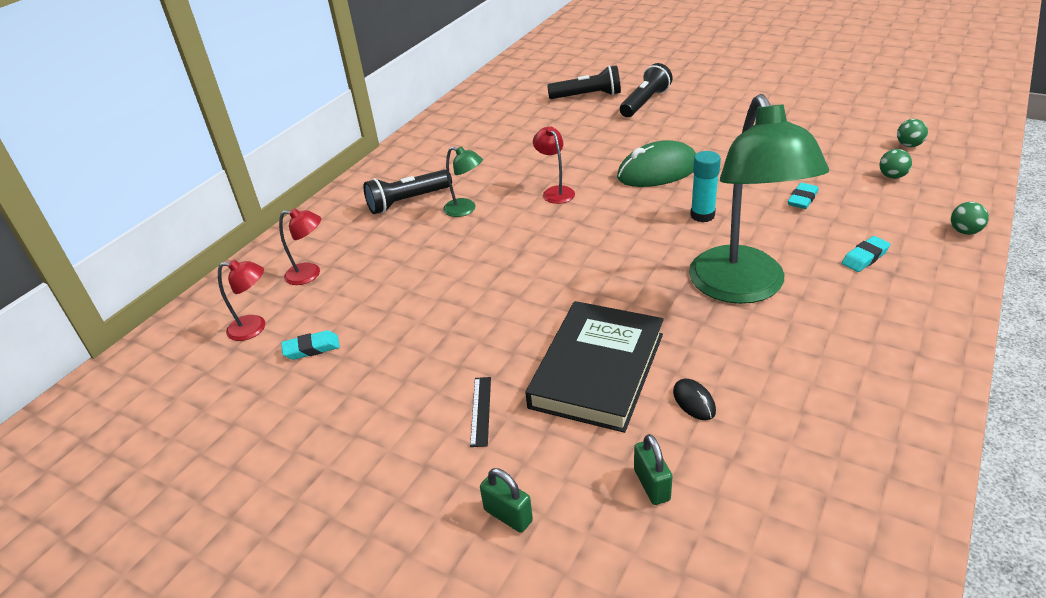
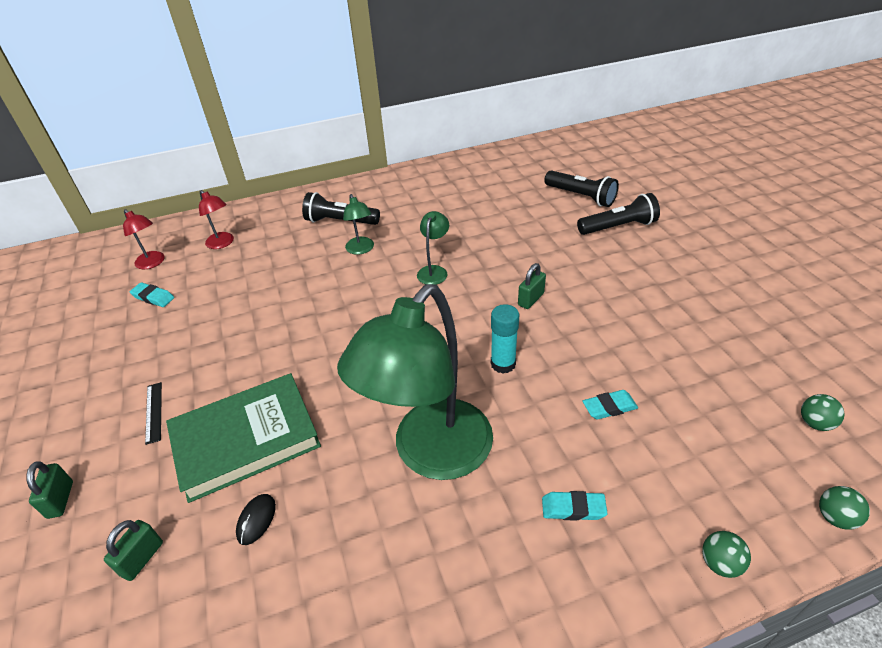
camera: 40 degrees right, 5 degrees up
black ruler [470,377,491,447] -> black ruler turned 60 degrees counterclockwise [145,382,162,445]
black book [526,301,664,433] -> green book [166,373,321,503]
red lamp [533,126,575,204] -> green lamp [417,211,449,285]
green mouse [617,140,696,187] -> green padlock [518,263,546,309]
green ball [880,149,912,179] -> green ball moved to [819,486,870,530]

